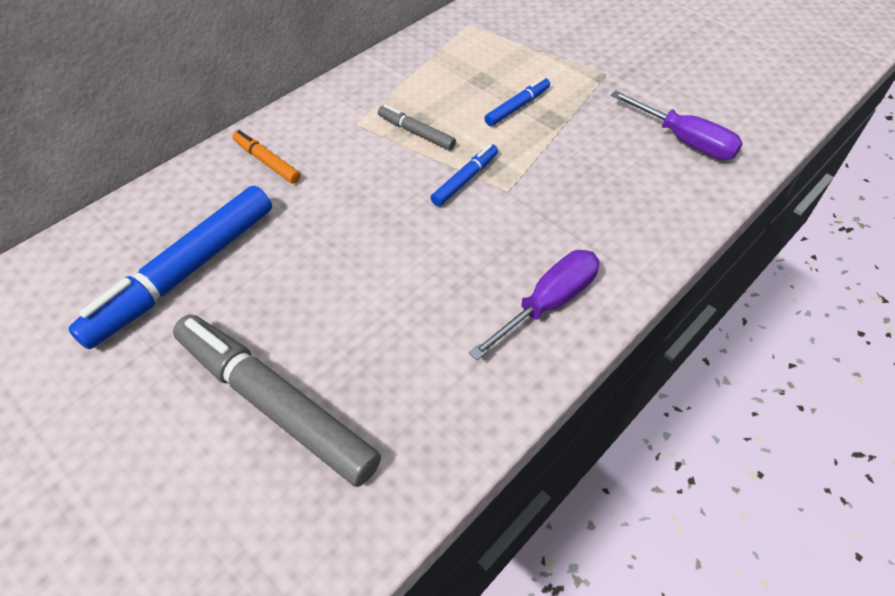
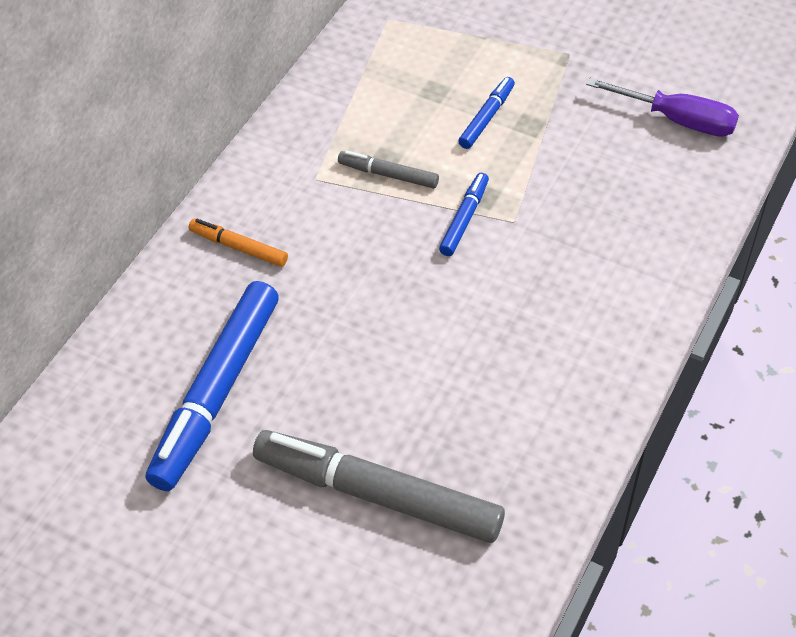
camera: 15 degrees left, 0 degrees up
purple screwdriver [469,250,600,360] -> none

